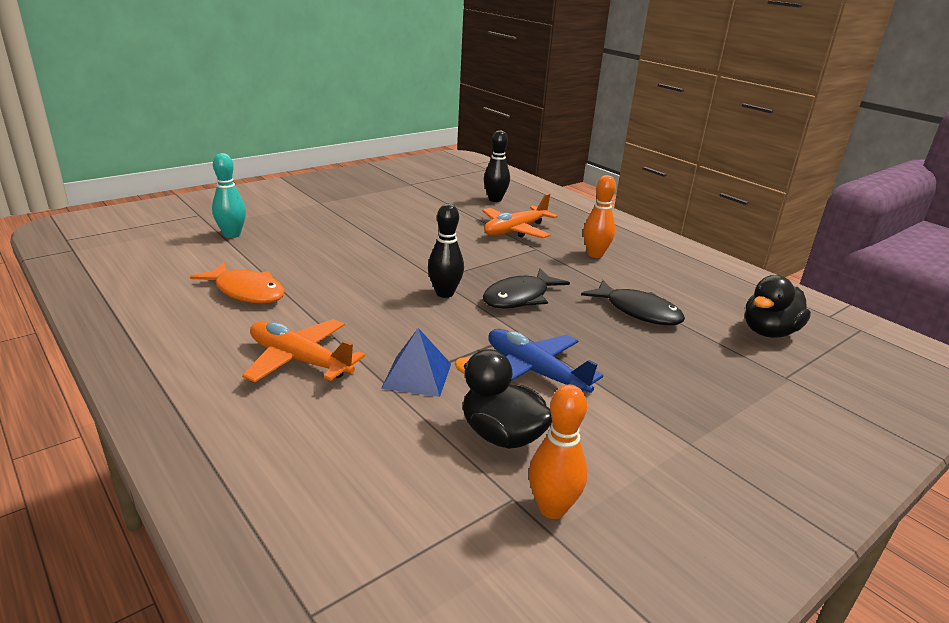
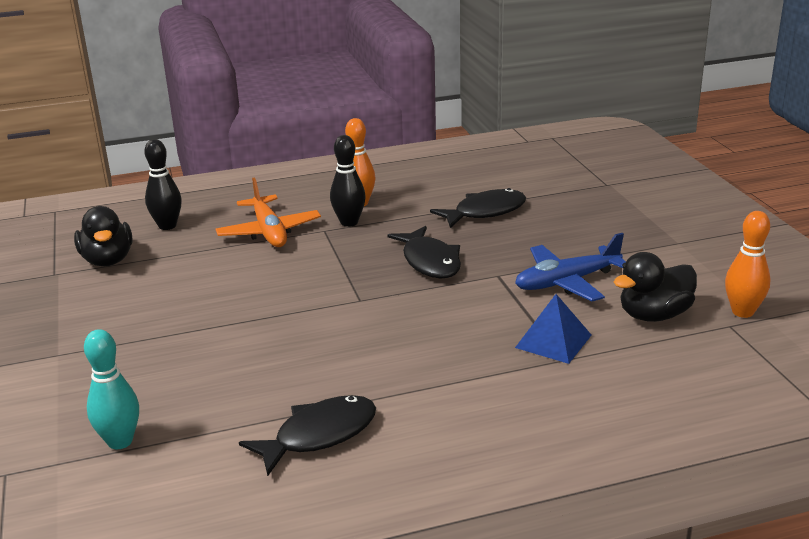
camera: 65 degrees left, 0 degrees up
orange fish [190,262,285,303] -> black fish [239,395,376,476]
orange plane [242,319,365,383] -> none
black bowling pin [428,204,464,298] -> black bowling pin moved to [330,135,366,227]
black duck [745,275,811,338] -> black duck moved to [74,206,133,266]

